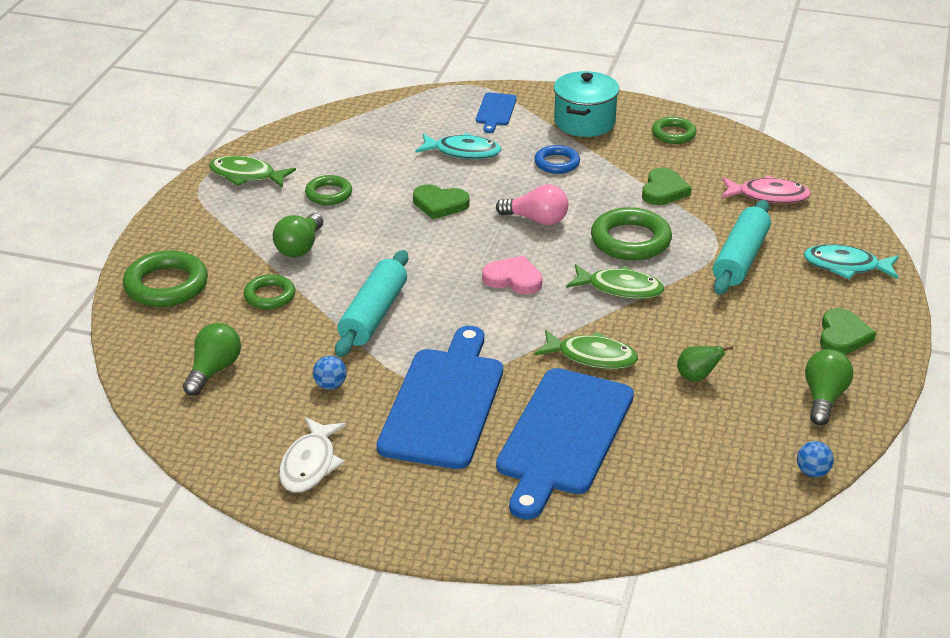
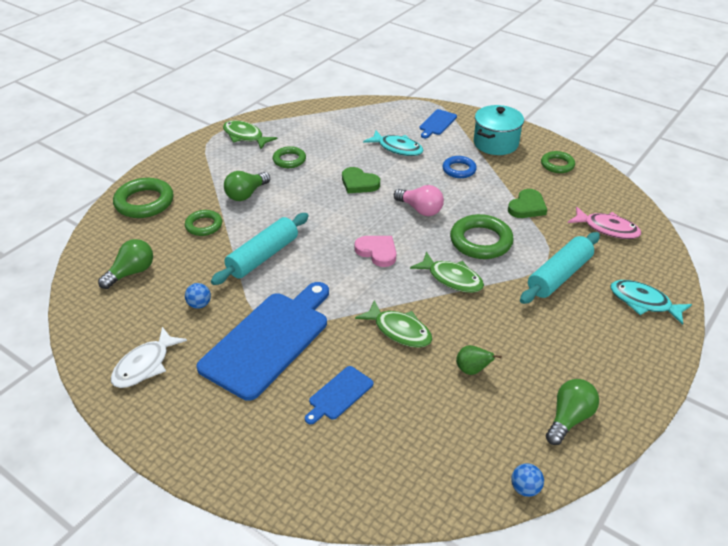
camera: 20 degrees right, 5 degrees up
blue cutting board [496,368,634,520] -> blue cutting board [305,366,374,424], size x0.46
green heart [820,308,876,355] -> none

